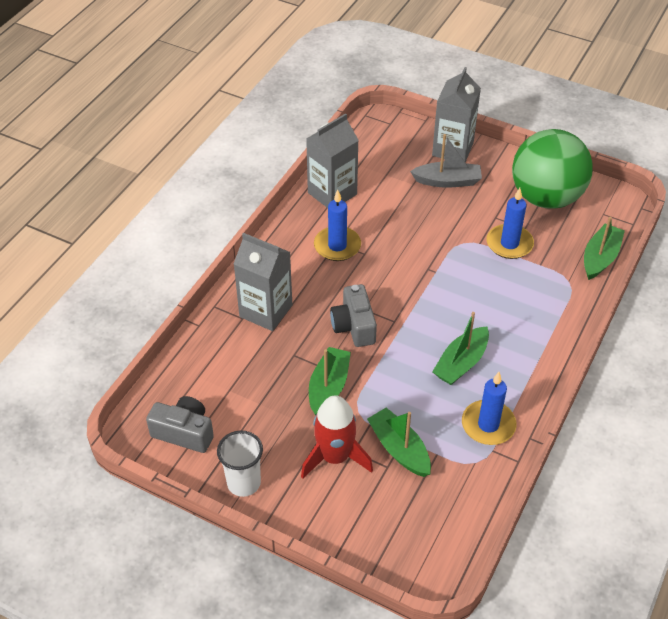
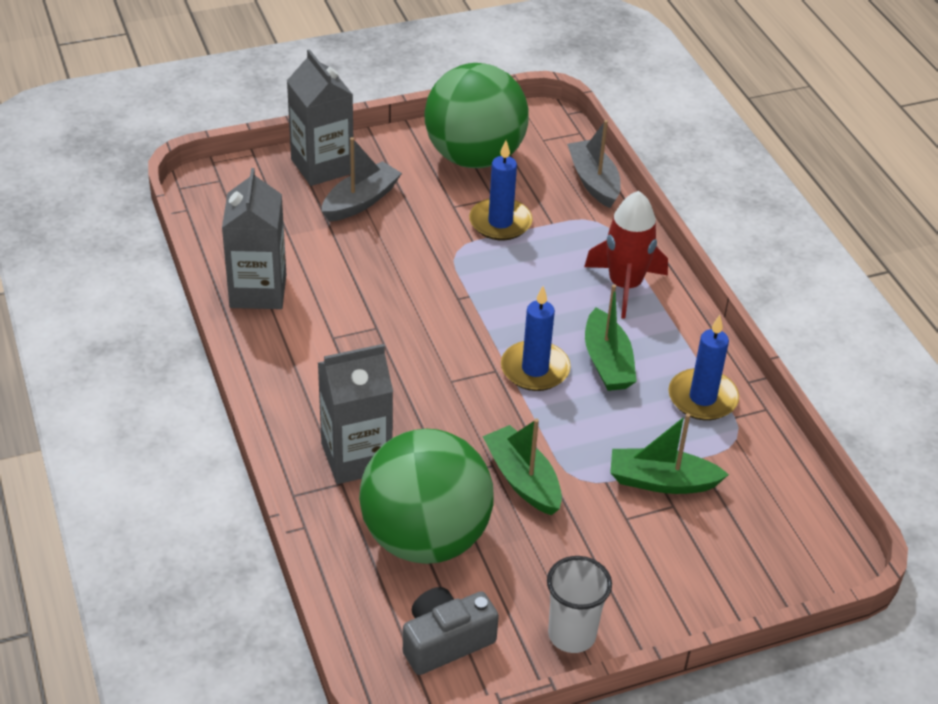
camera: 50 degrees left, 5 degrees down
red rocket [301,395,373,479] -> red rocket moved to [584,191,668,319]
blue candle [314,190,361,261] -> blue candle moved to [501,286,571,391]
grey camera [330,284,377,347] -> none
green boat [584,216,625,280] -> grey boat [567,120,621,208]
none -> green ball [359,429,494,564]

